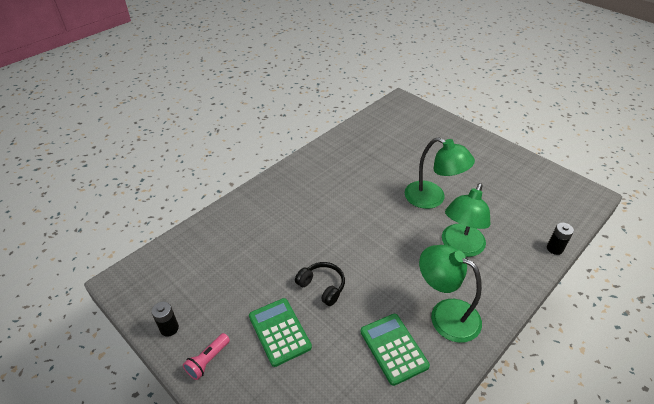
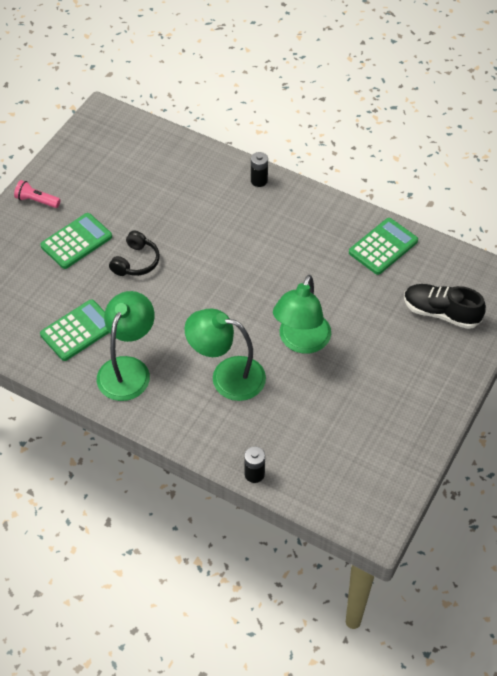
camera: 75 degrees right, 10 degrees up
black battery [151,301,179,337] -> black battery moved to [251,152,268,187]
none -> green calculator [349,218,418,275]
none -> black shoe [404,284,486,329]

